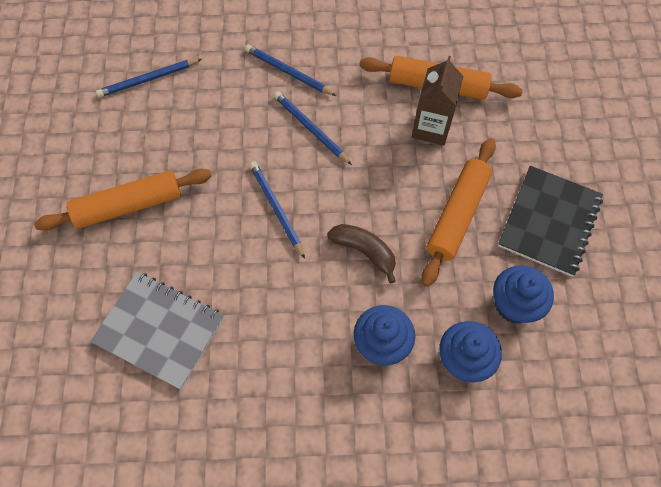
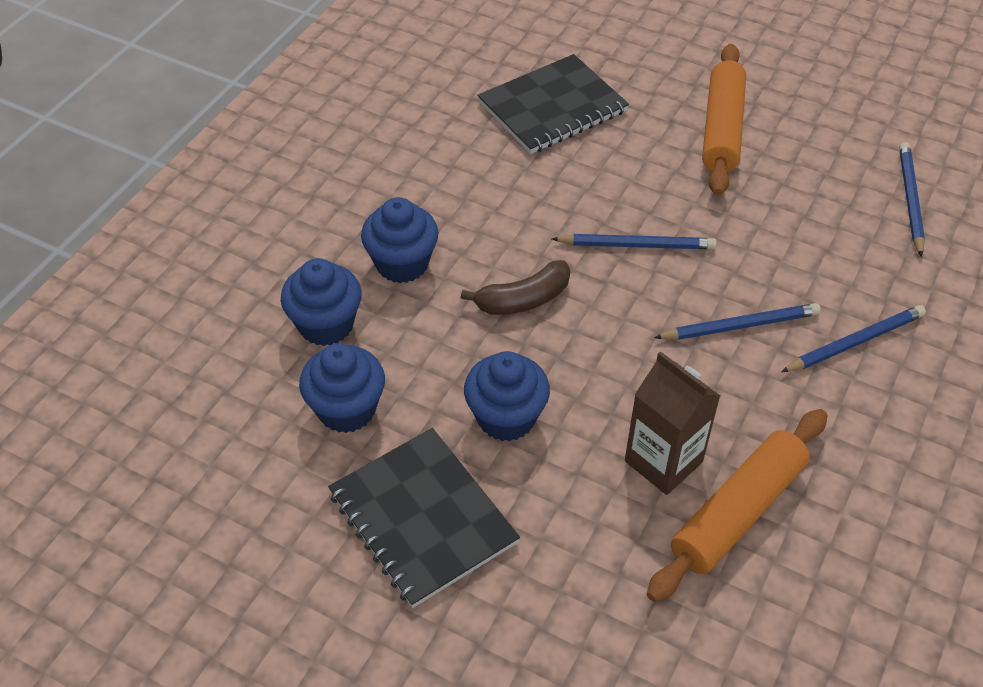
camera: 120 degrees right, 15 degrees down
grey notebook [90,272,224,390] -> black notebook [477,54,629,154]
orange rolling pin [421,138,496,287] -> blue cupcake [464,351,550,441]

